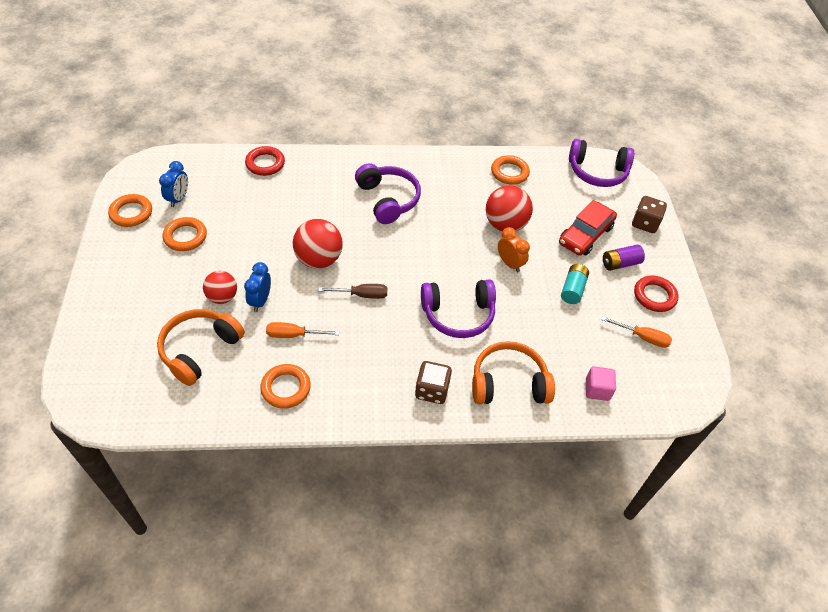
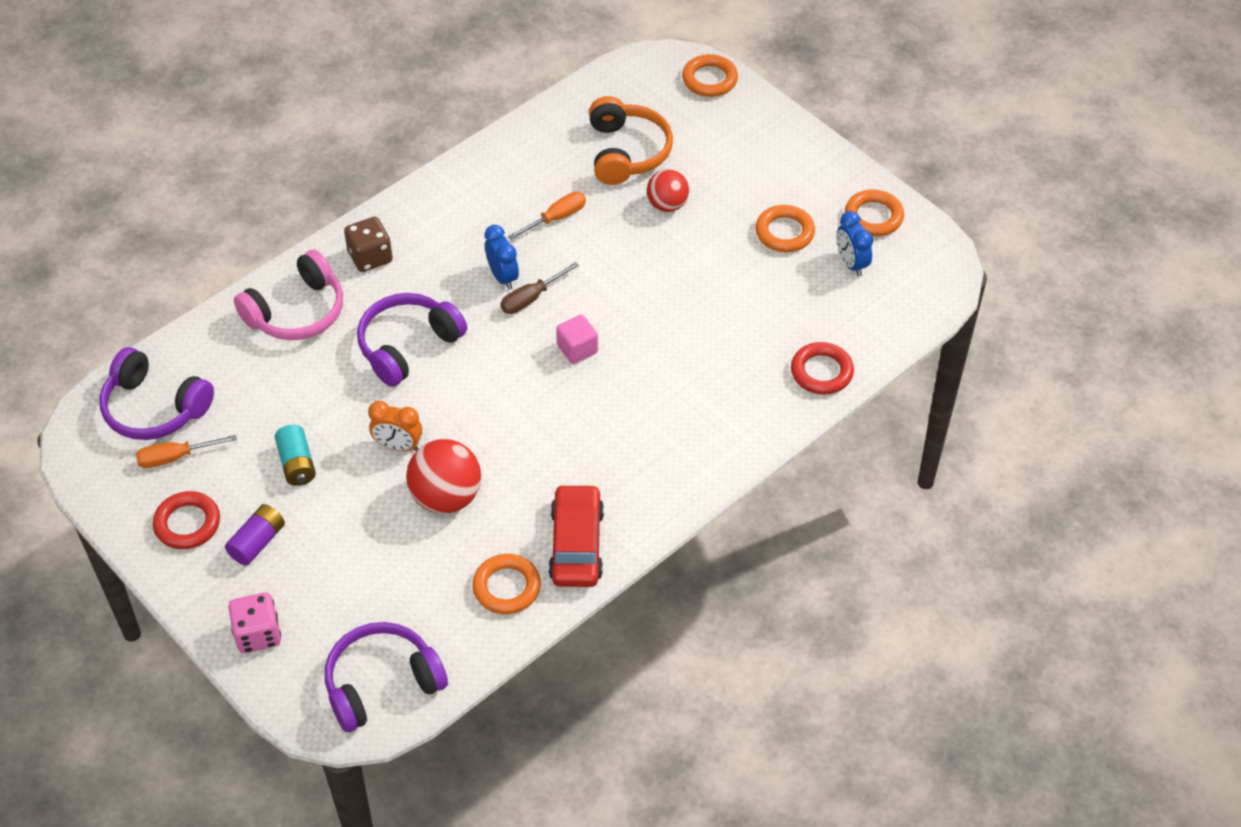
camera: 145 degrees right, 0 degrees up
blue clock [244,262,271,312] -> blue clock moved to [485,225,519,290]
orange ring [260,364,311,409] -> orange ring moved to [682,54,738,97]
red ball [293,219,342,269] -> none
purple headphones [355,163,421,224] -> purple headphones moved to [99,347,214,440]
orange headphones [472,341,555,404] -> pink headphones [234,249,343,340]
red car [559,200,617,256] -> red car moved to [548,484,604,587]
pink cube [586,366,616,401] -> pink cube moved to [556,315,598,364]
brown dice [632,196,667,233] -> pink dice [228,592,281,653]

